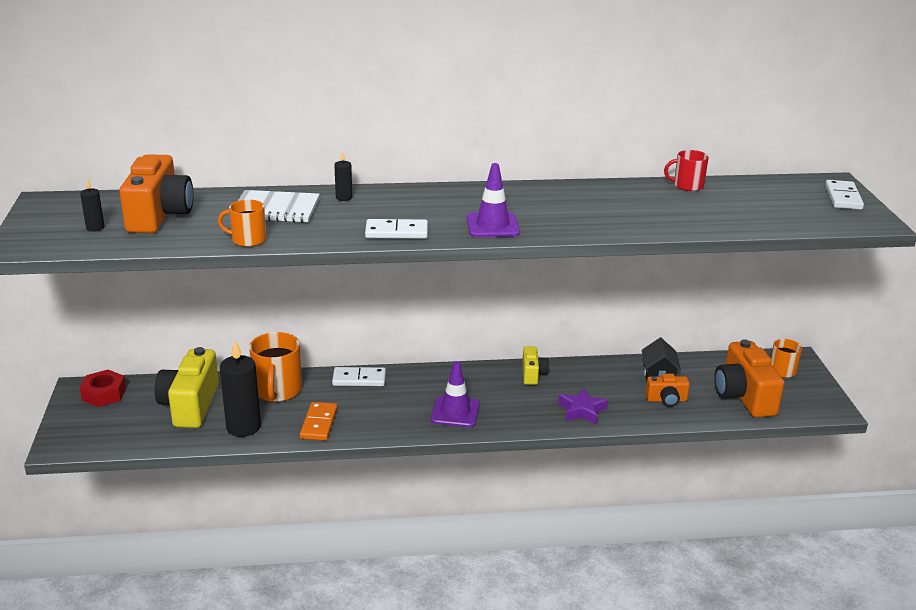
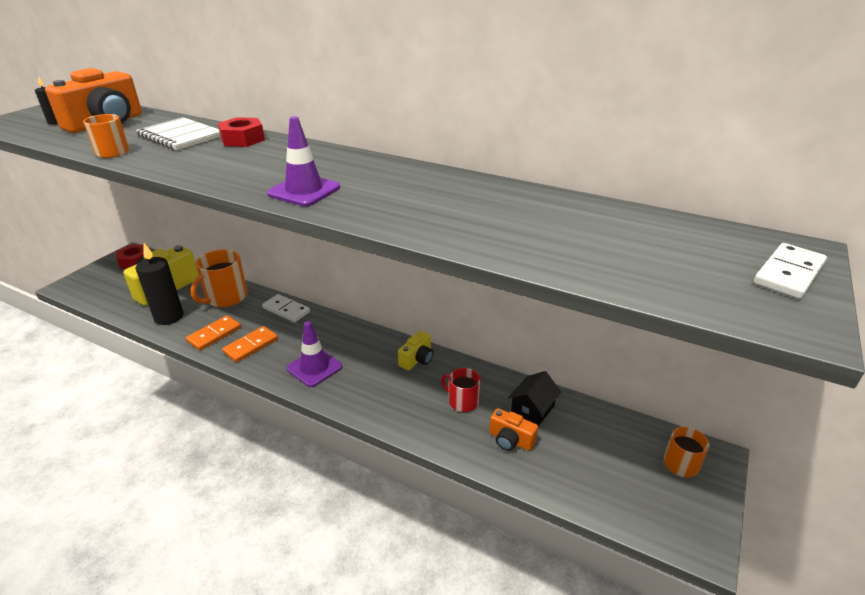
camera: 35 degrees right, 5 degrees up
black candle [334,151,352,201] -> red nut [218,117,265,147]
white domino [365,219,428,239] -> none
purple star [558,388,608,424] -> none
red mug [664,150,709,191] -> red mug moved to [441,368,481,412]
orange camera [714,339,784,418] -> none
none -> orange domino [222,326,278,363]

